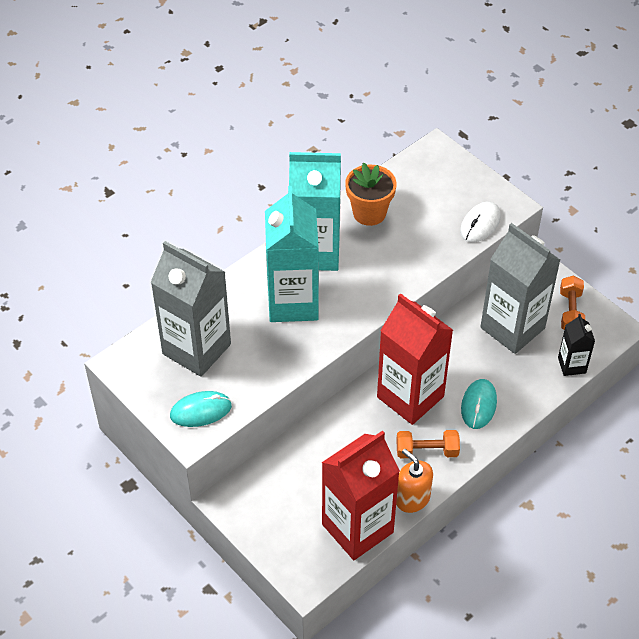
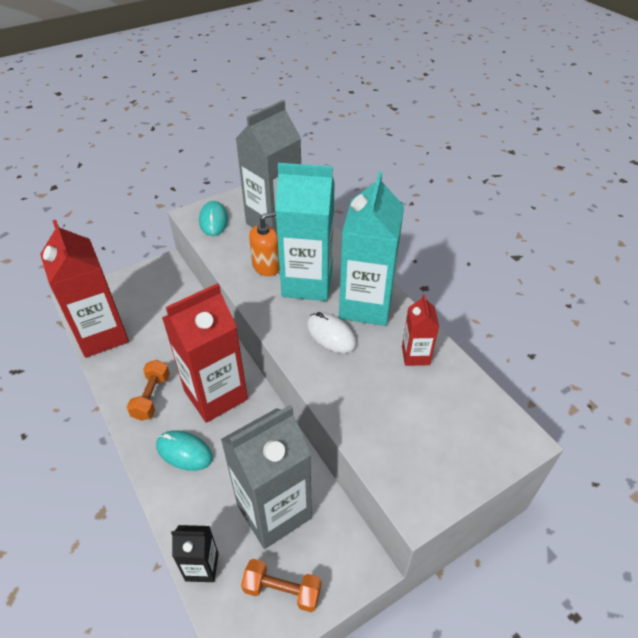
camera: 100 degrees right, 5 degrees down
orange flower pot [345,163,396,226] -> red carton [402,294,439,366]
orange soap dispenser [396,449,433,513] -> orange soap dispenser moved to [249,211,280,276]
white mouse [460,202,501,243] -> white mouse moved to [307,312,357,353]

